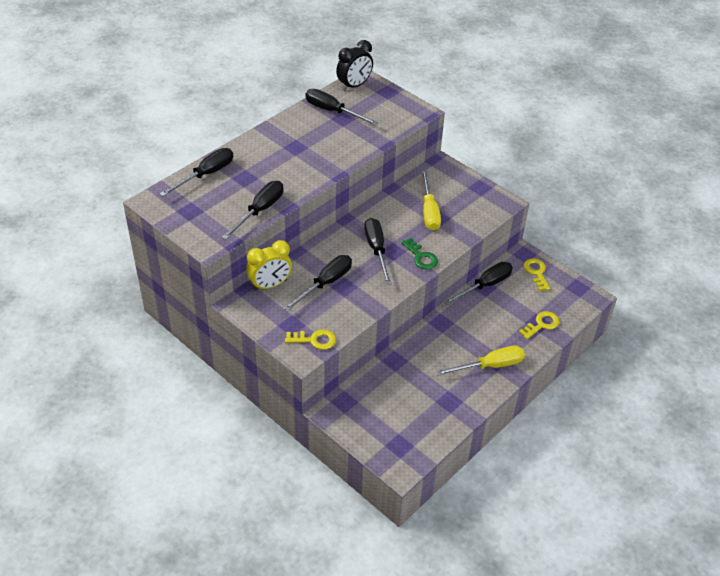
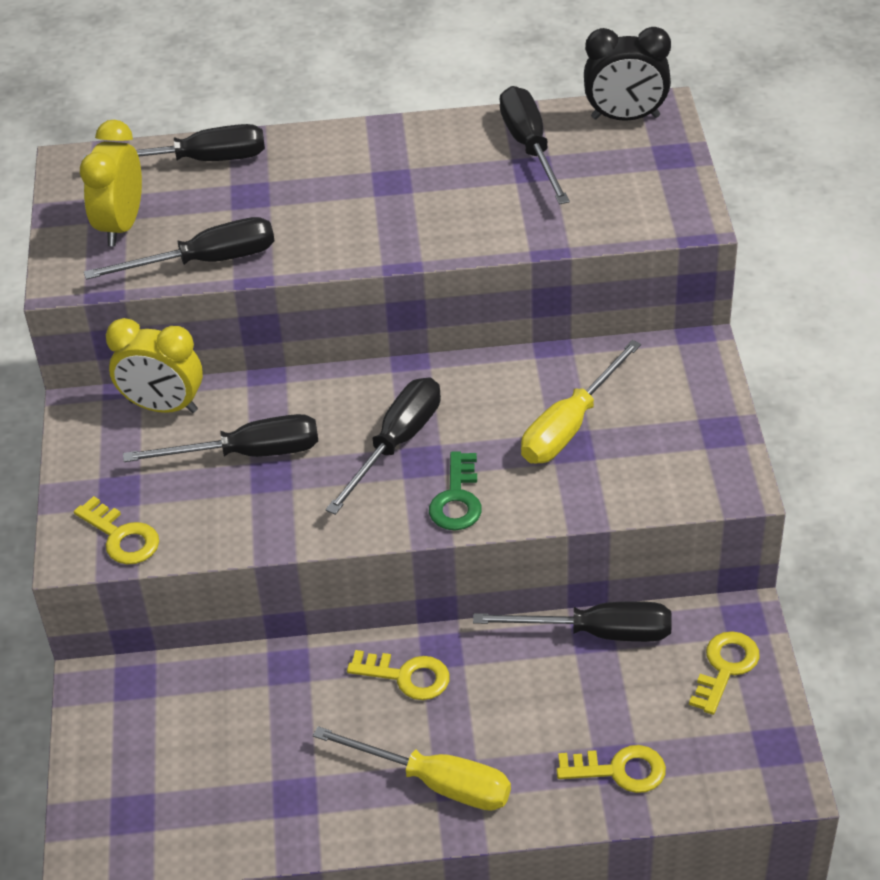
camera: 45 degrees right, 0 degrees up
none -> yellow clock [80,120,142,246]
none -> yellow key [347,650,450,700]

